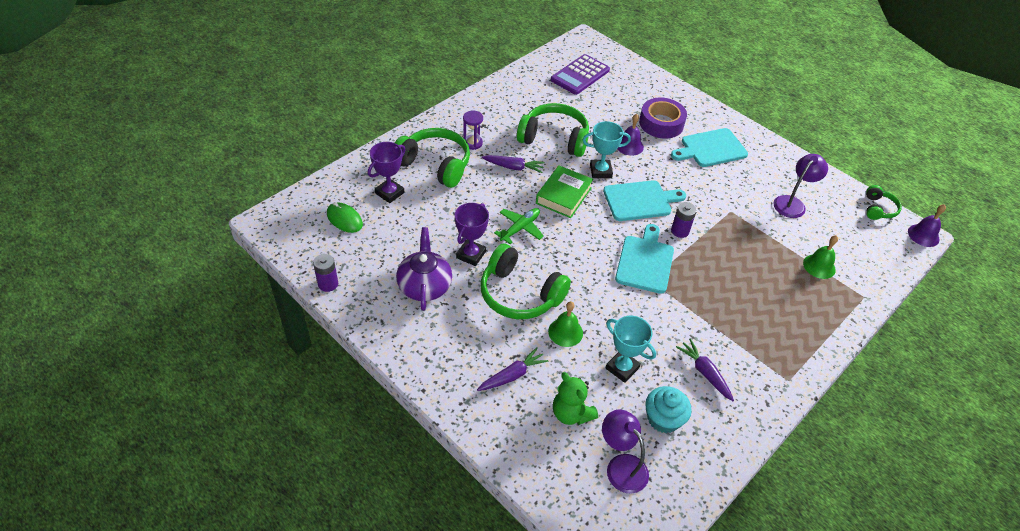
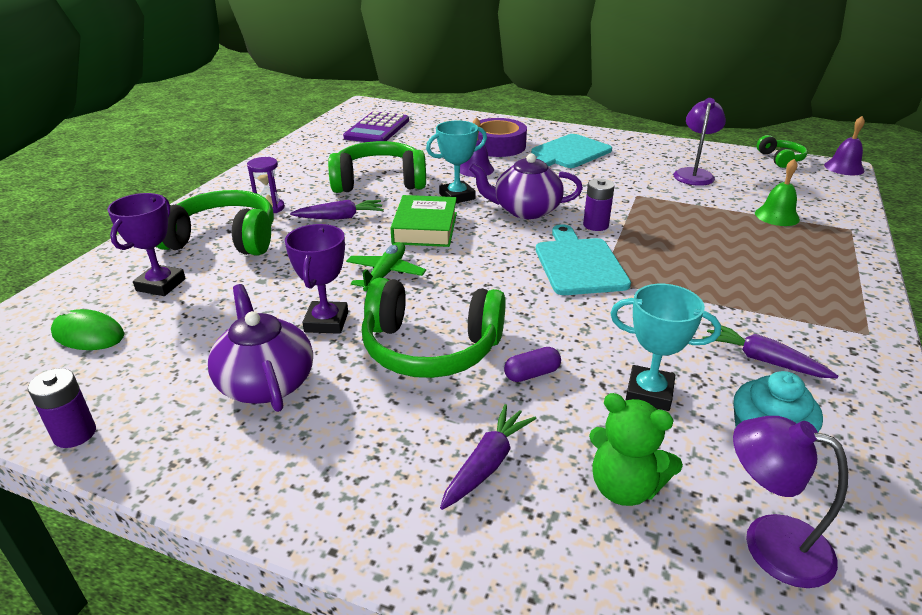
camera: 20 degrees left, 15 degrees down
green bell [548,301,583,347] -> purple capsule [504,347,561,382]
turquoise cutting board [603,180,686,221] -> purple teapot [469,153,583,219]

